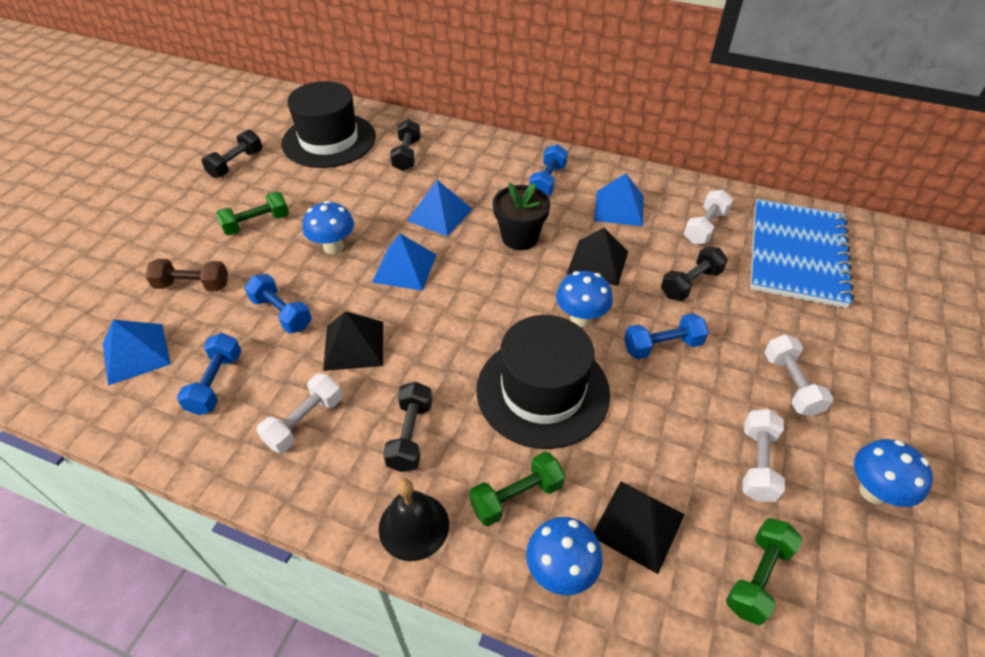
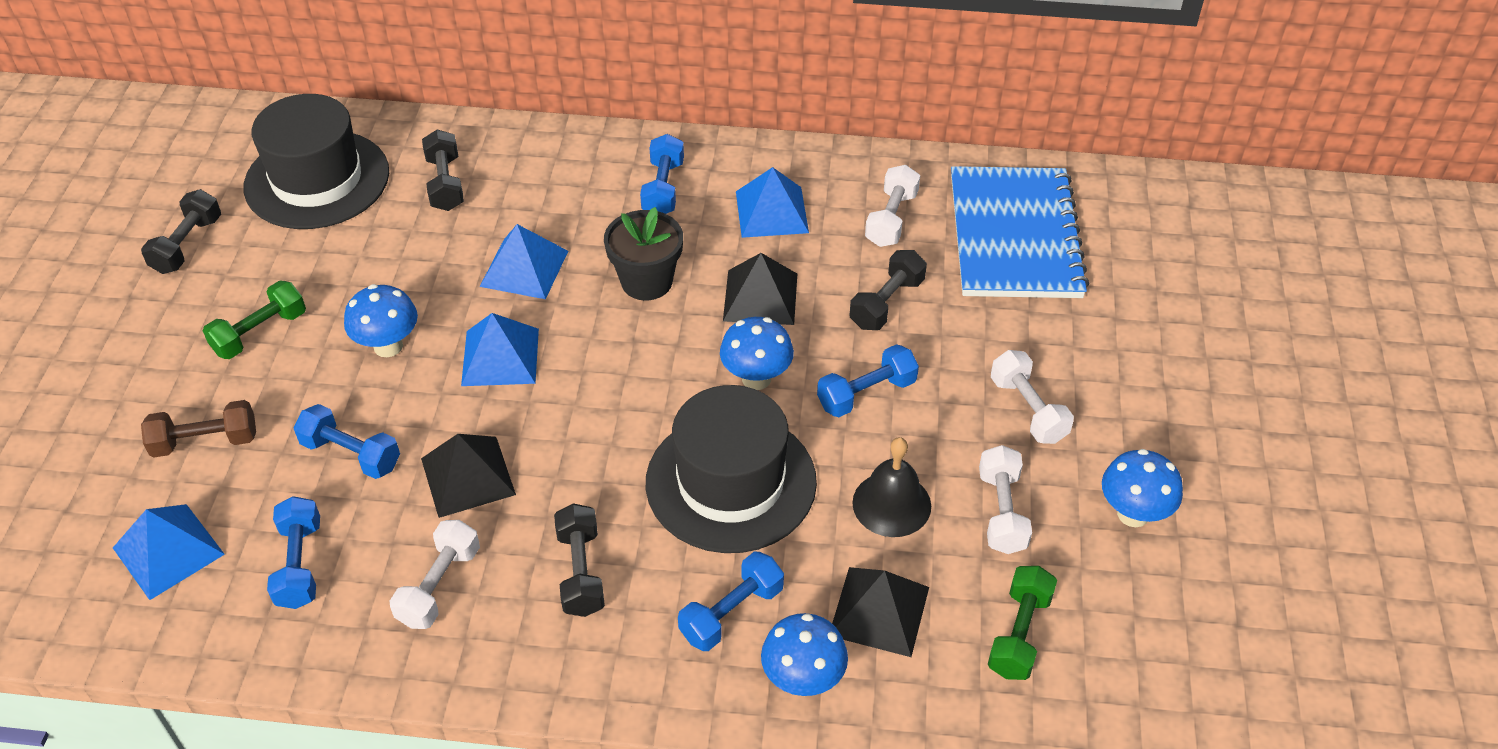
camera: 15 degrees left, 0 degrees up
black bell [379,479,449,561] -> black bell moved to [852,437,931,537]
green dumbbell [469,452,565,526] -> blue dumbbell [678,552,784,651]

